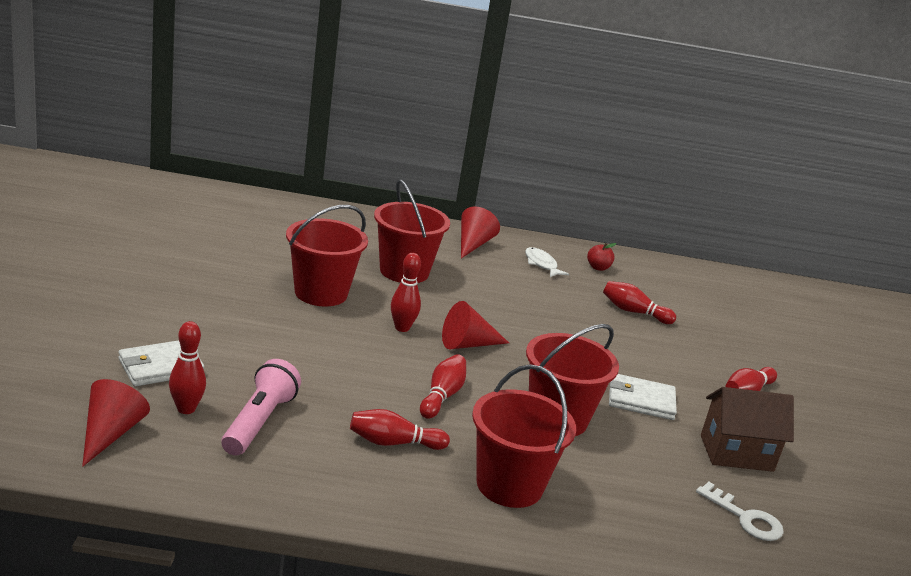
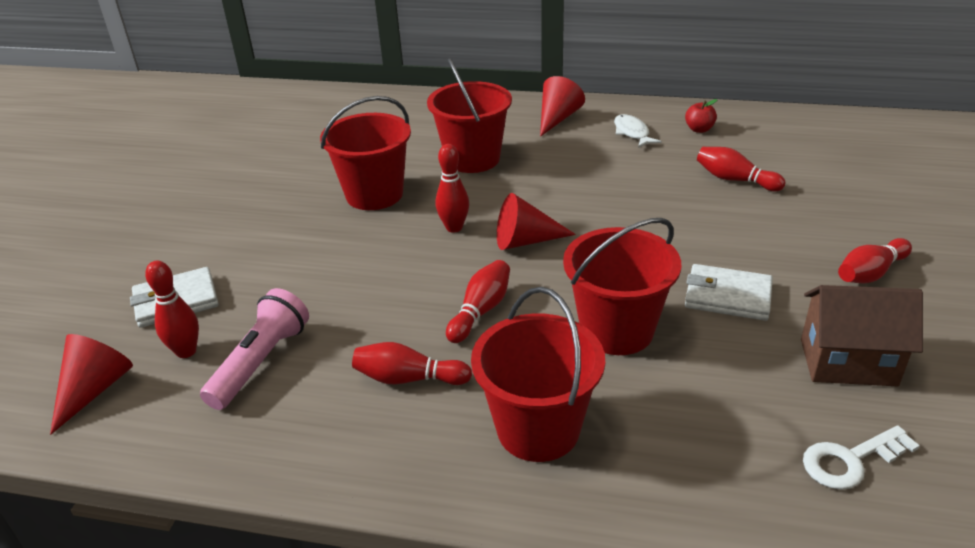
camera: 15 degrees right, 10 degrees up
white key [696,482,784,541] -> white key turned 105 degrees clockwise [803,426,920,490]

